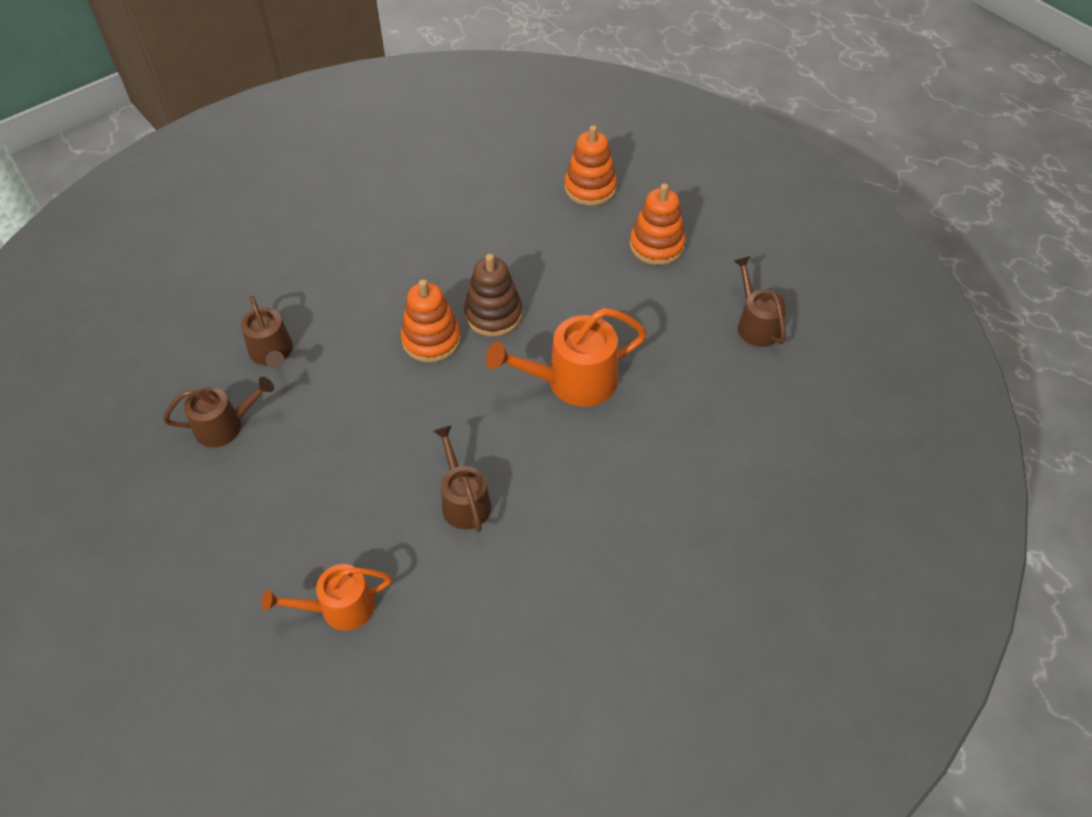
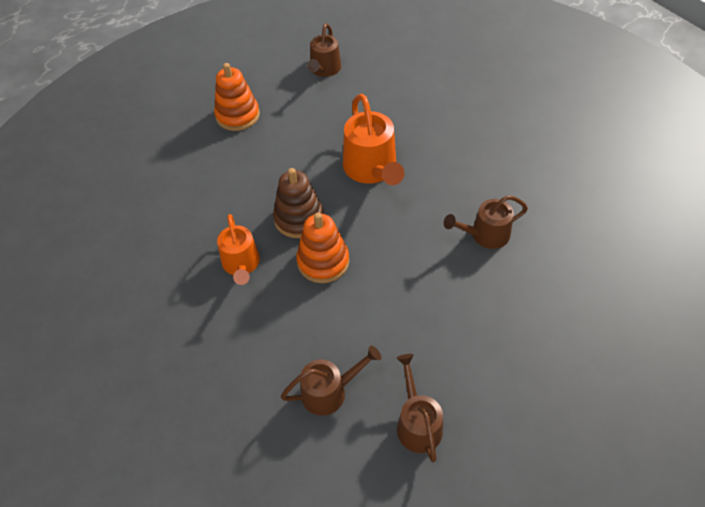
camera: 85 degrees left, 0 degrees up
orange watering can [262,564,392,631] -> orange watering can moved to [217,214,260,285]
orange stacking toy [564,125,617,206] -> none
brown watering can [734,256,786,347] -> brown watering can turned 60 degrees counterclockwise [307,23,341,77]

